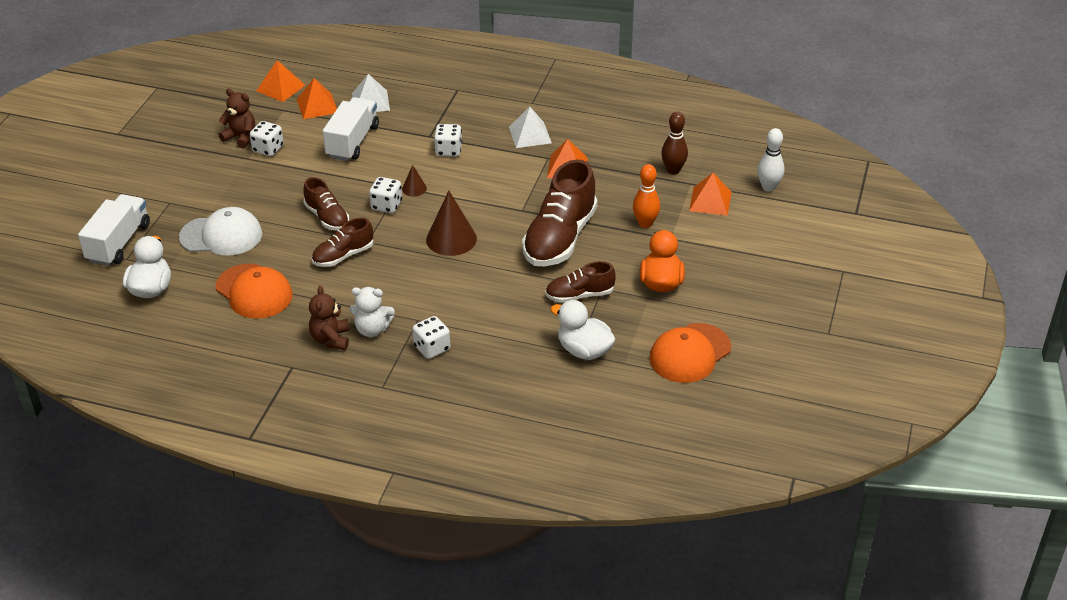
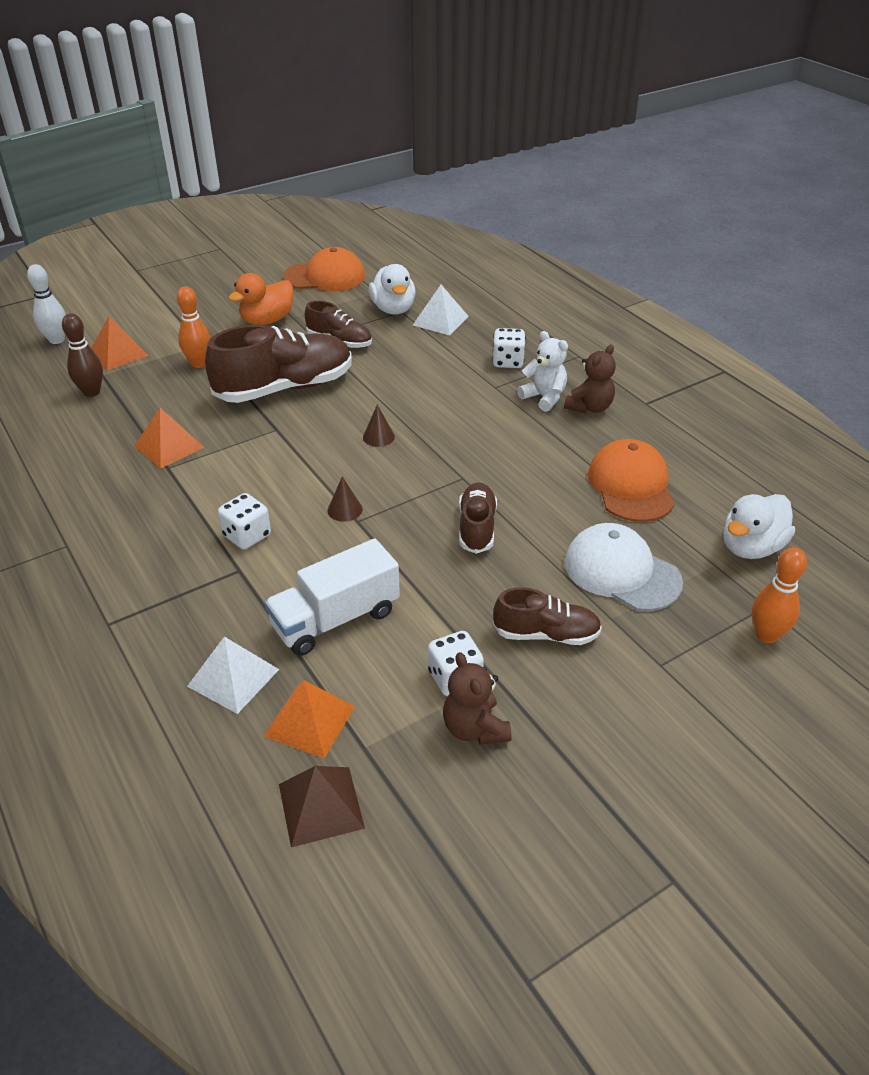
camera: 140 degrees left, 0 degrees up
white truck [78,194,150,266] -> orange bowling pin [752,547,807,643]
orange pyramid [256,60,305,102] -> brown pyramid [279,766,365,847]
brown shoe [312,218,373,267] -> brown shoe moved to [493,587,602,645]
white dice [369,177,402,213] -> none
brown cone [426,191,477,256] -> brown cone [363,405,395,447], size x0.51
white pyramid [509,107,552,148] -> white pyramid moved to [413,285,469,335]

